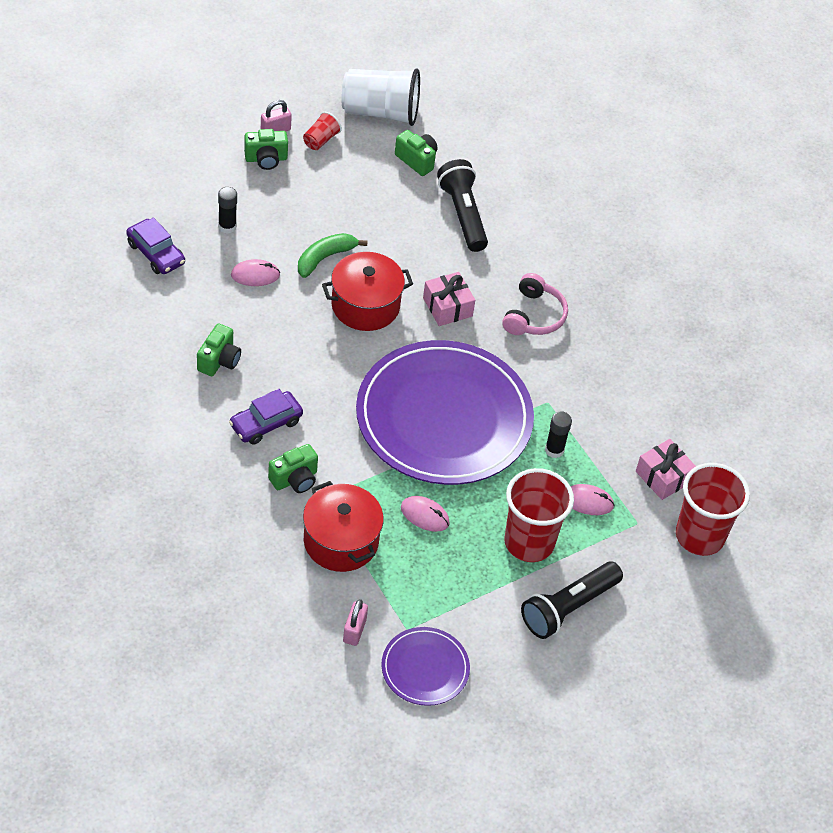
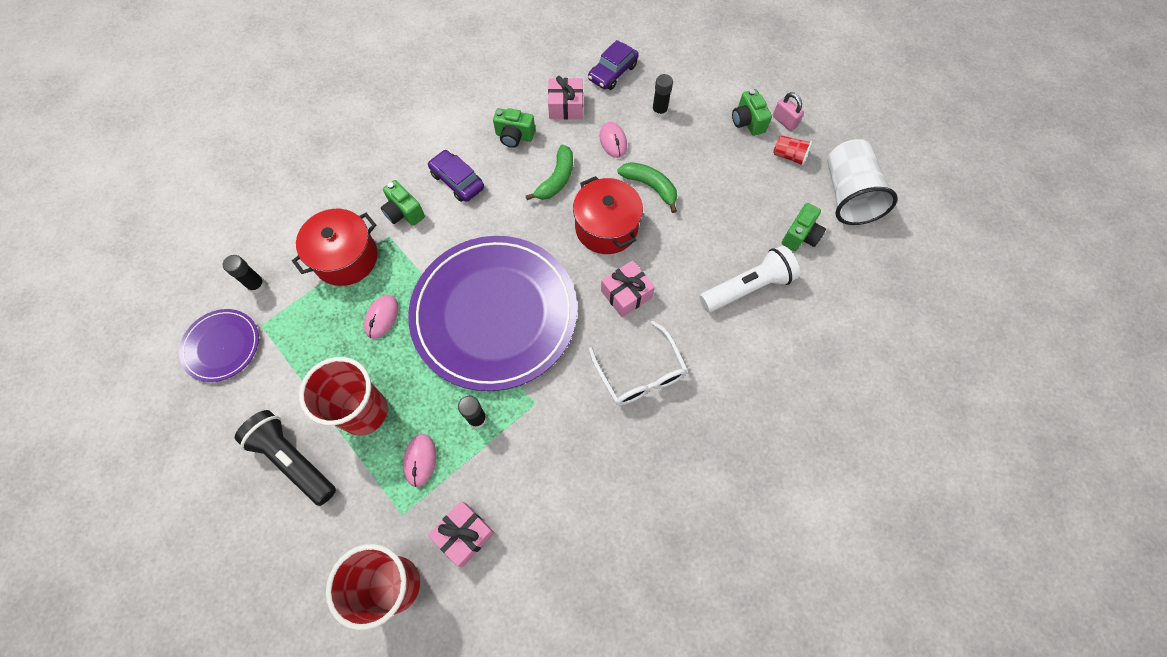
camera: 85 degrees right, 15 degrees up
pink padlock [343,599,368,646] -> black glue stick [223,255,266,293]
black flashlight [437,159,488,252] -> white flashlight [700,246,800,312]
pink headphones [502,273,568,335] -> white glasses [588,321,688,405]
none -> green banana [526,145,573,200]
none -> pink gift [548,76,583,120]

